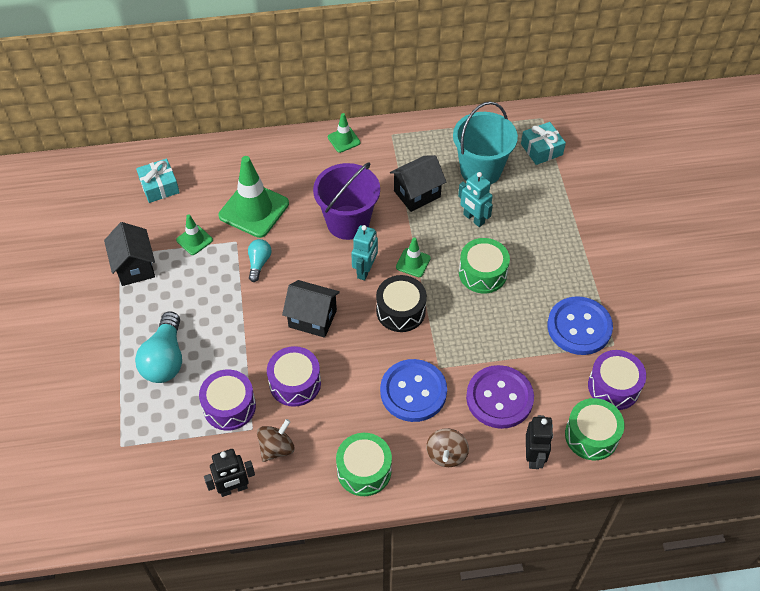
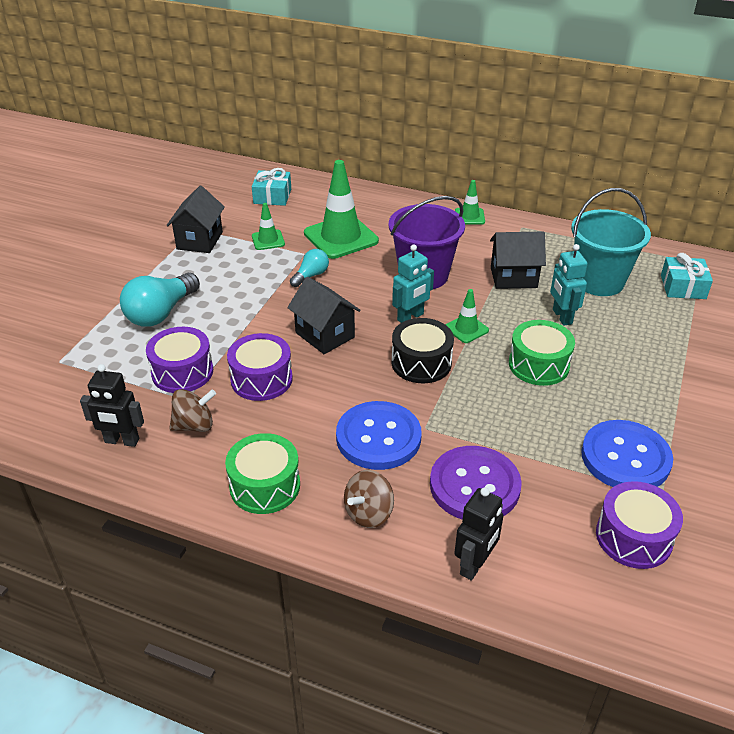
camera: 30 degrees right, 15 degrees down
green drum [565,398,624,461] -> none

